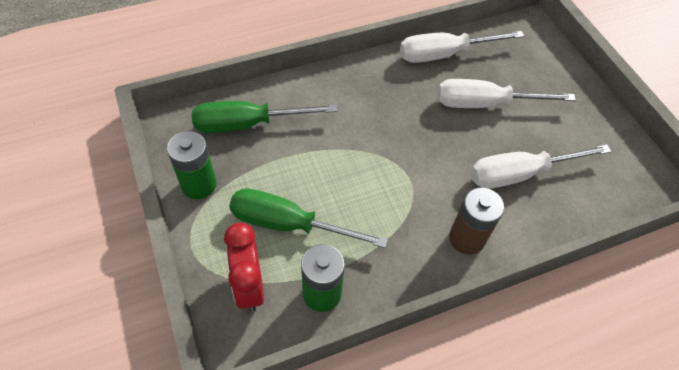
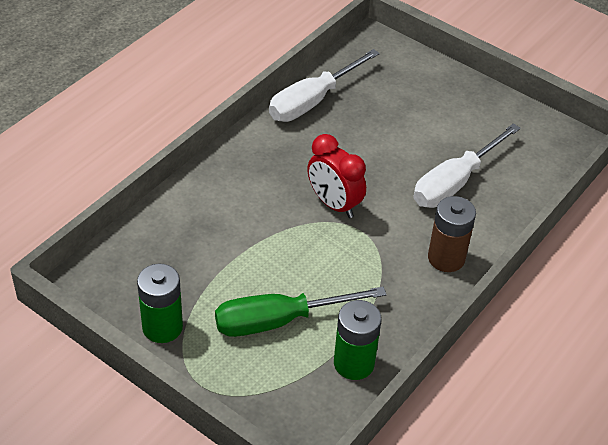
camera: 30 degrees left, 10 degrees down
green screwdriver [192,101,337,133] -> none
red clock [224,223,264,312] -> red clock moved to [308,134,366,218]
white screwdriver [438,79,576,108] -> none

